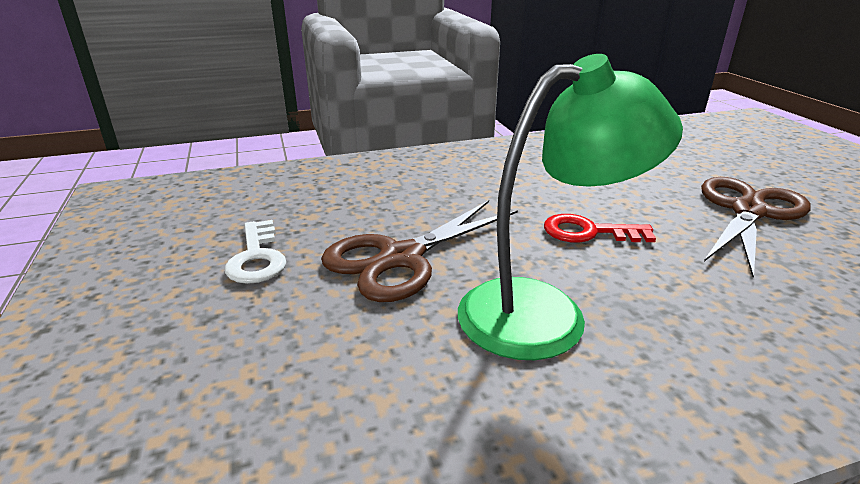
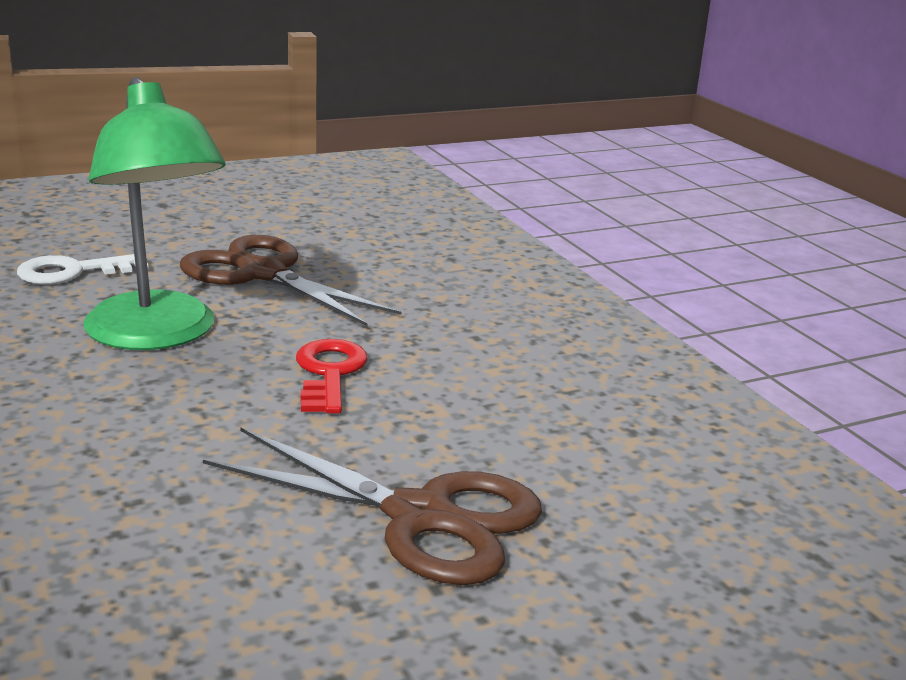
camera: 80 degrees right, 5 degrees down
white key [225,220,286,284] -> white key moved to [17,254,149,284]

